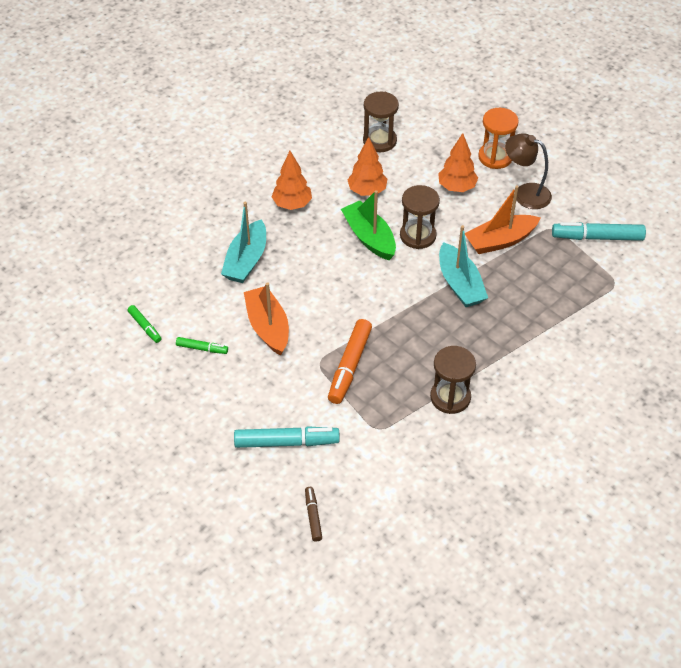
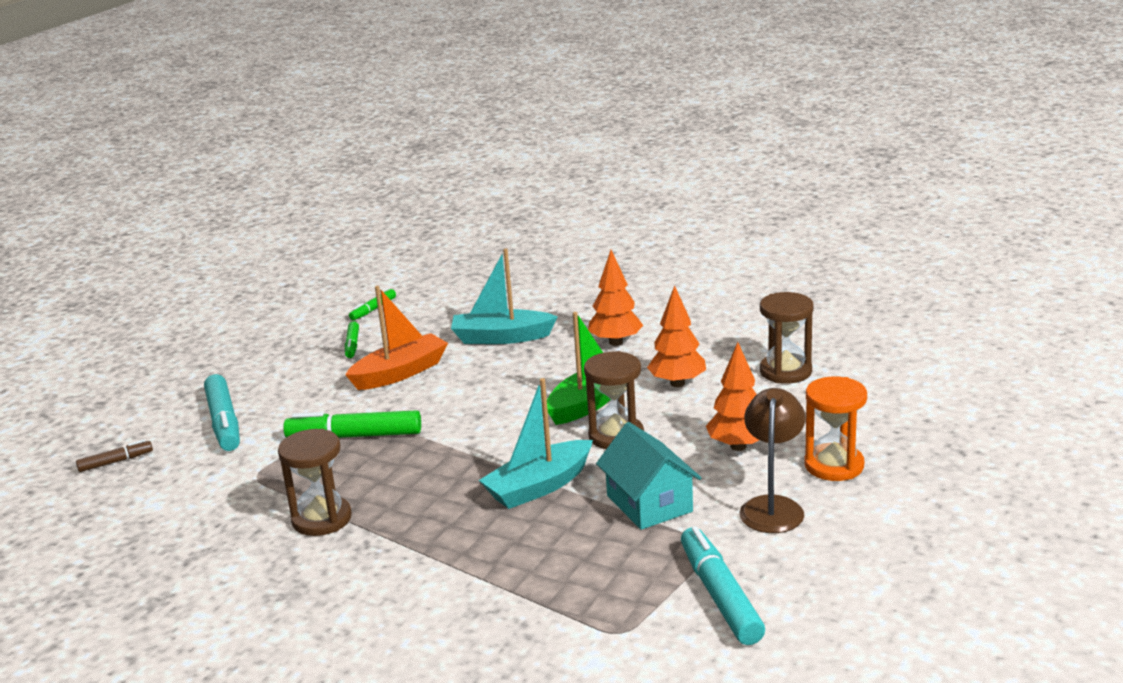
camera: 75 degrees right, 25 degrees down
orange marker [328,319,372,404] -> green marker [283,410,421,438]
orange boat [465,186,541,254] -> turquoise house [596,422,701,530]

